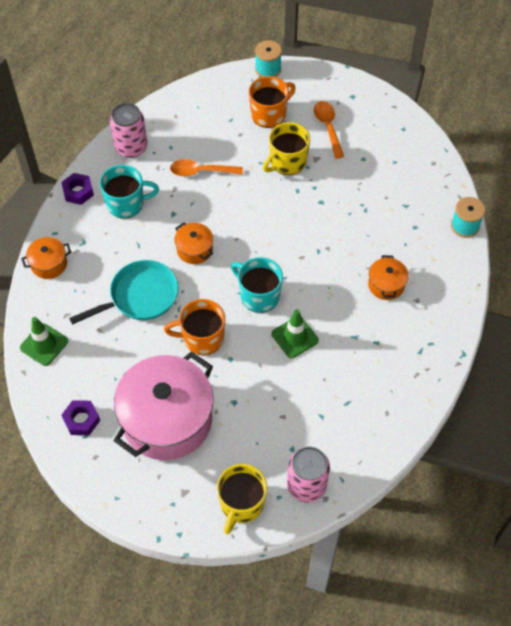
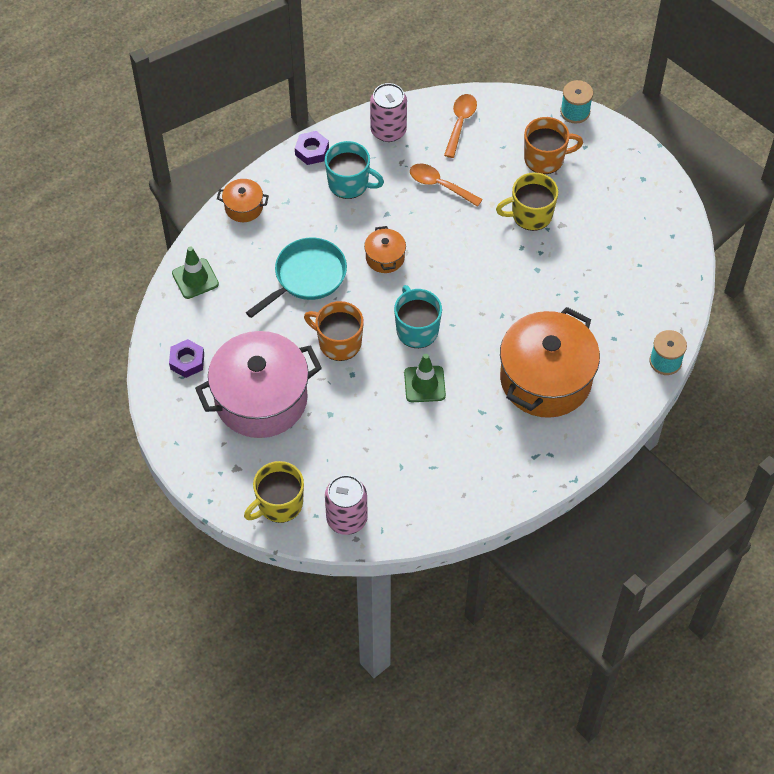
camera: 30 degrees right, 0 degrees up
turquoise pan [69,260,178,325] -> turquoise pan turned 45 degrees counterclockwise [246,238,347,318]
orange spoon [314,101,344,158] -> orange spoon moved to [444,94,477,158]
orange pot [368,255,409,300] -> orange pot [500,307,600,418], size x2.27

